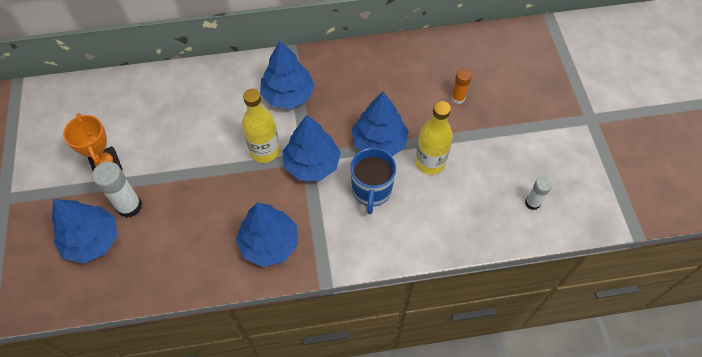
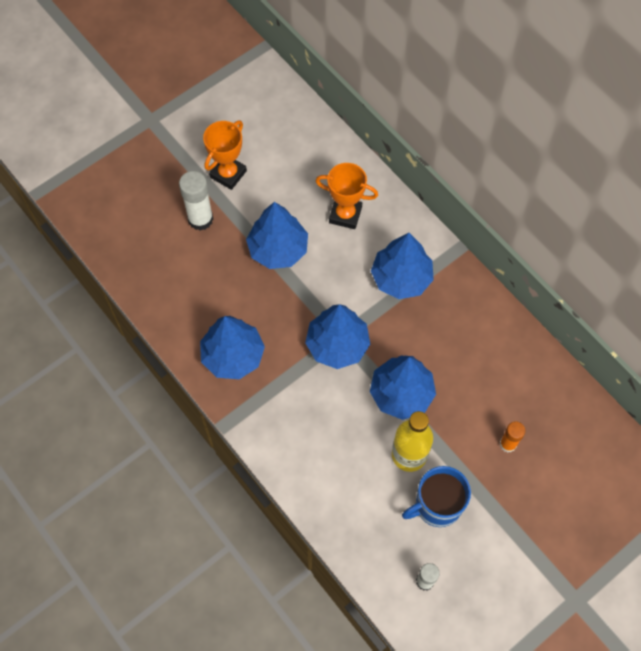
camera: 60 degrees right, 5 degrees up
blue tree [52,199,117,264] -> blue tree moved to [246,202,308,269]
yellow bottle [242,89,280,163] -> none
blue mug [351,148,396,214] -> blue mug moved to [402,466,471,527]
none -> orange trophy [316,163,378,229]

